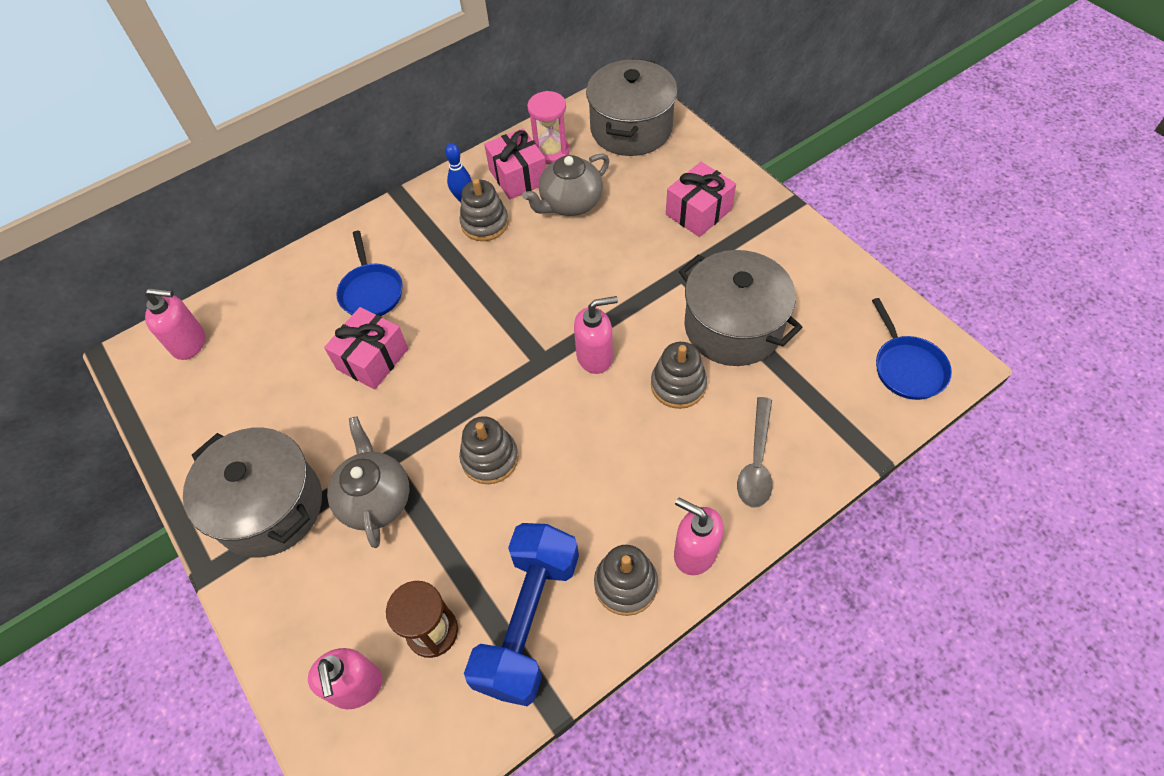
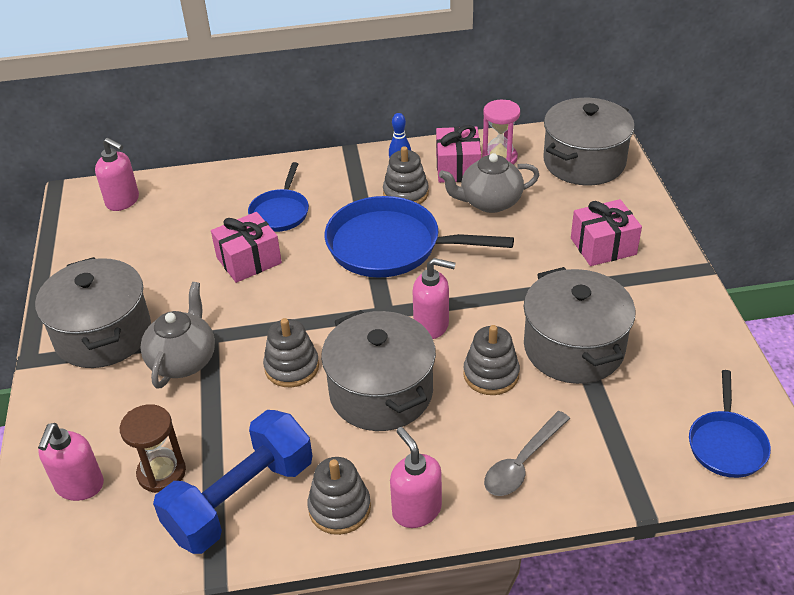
camera: 25 degrees right, 15 degrees down
none -> grey pot [321,310,436,431]
none -> blue pan [324,196,514,278]

